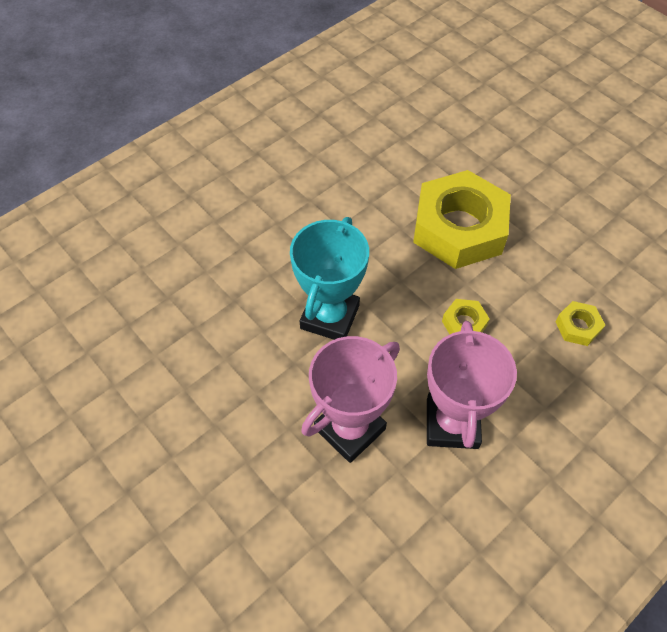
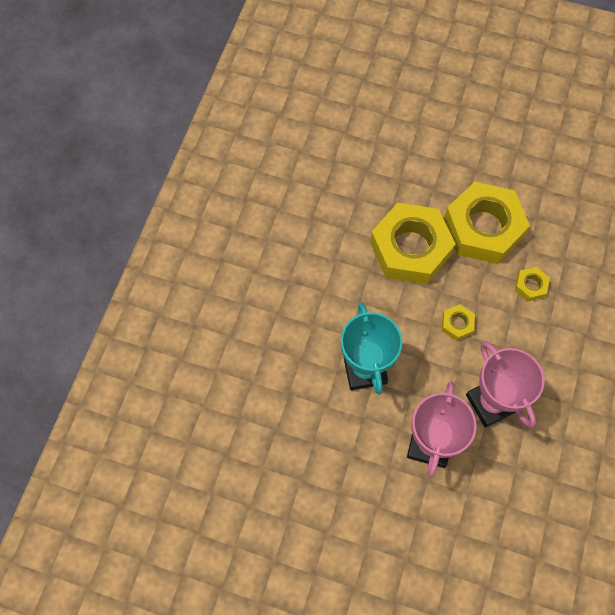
camera: 30 degrees left, 10 degrees up
none -> yellow nut [444,182,530,264]

